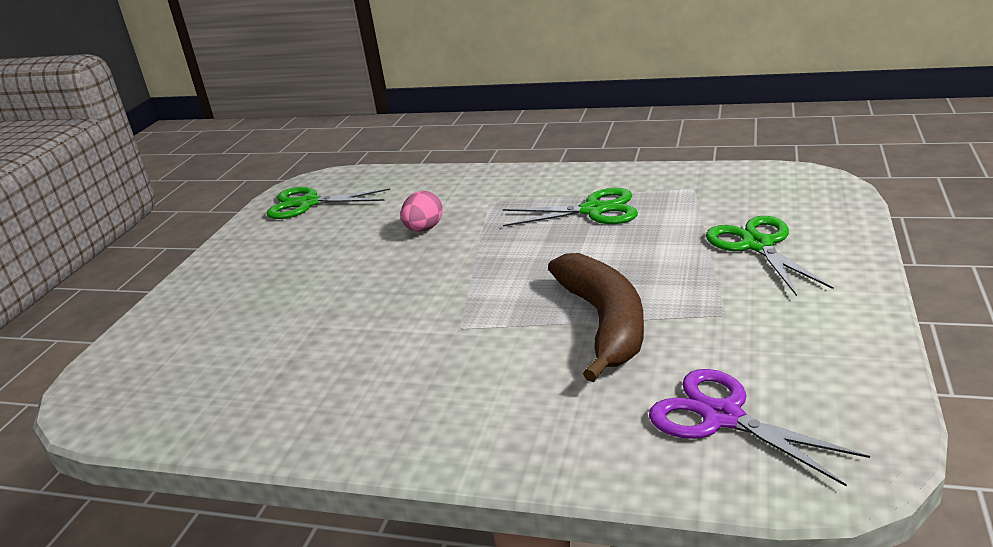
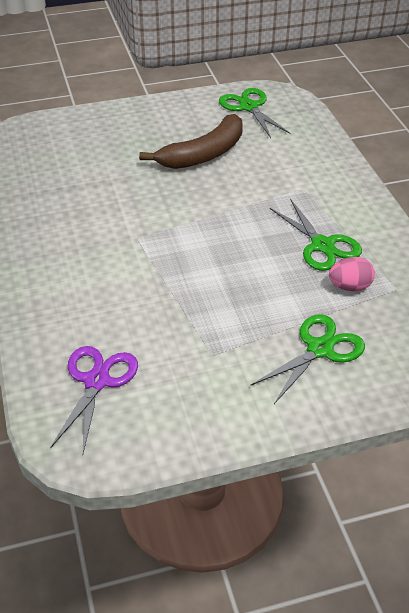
camera: 55 degrees right, 15 degrees up
pink egg [401,191,443,232] -> pink egg moved to [329,257,375,291]
brown banana [548,253,644,382] -> brown banana moved to [139,114,243,169]

